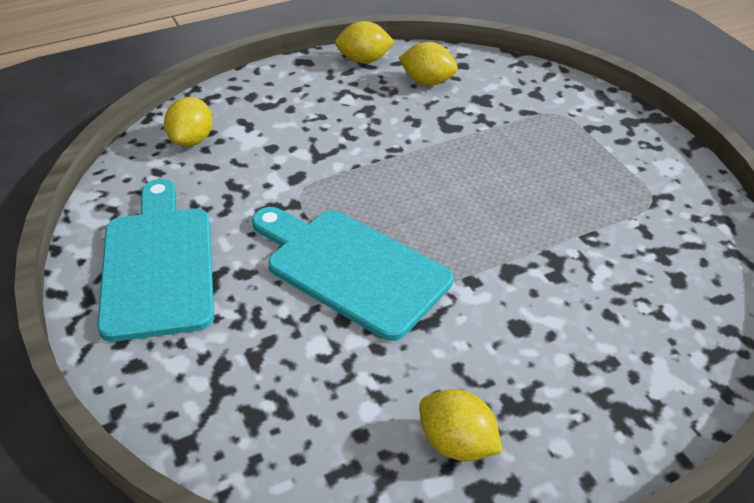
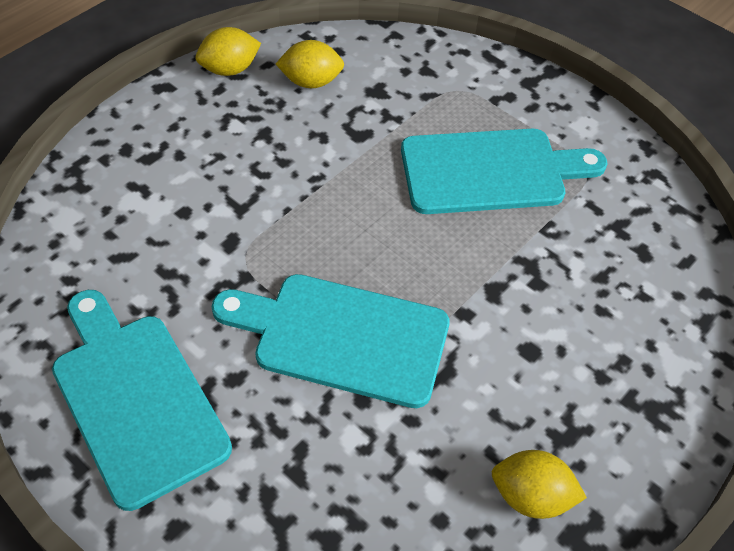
camera: 25 degrees left, 10 degrees up
yellow lemon [164,97,213,147] -> none
none -> turquoise cutting board [401,129,607,214]

